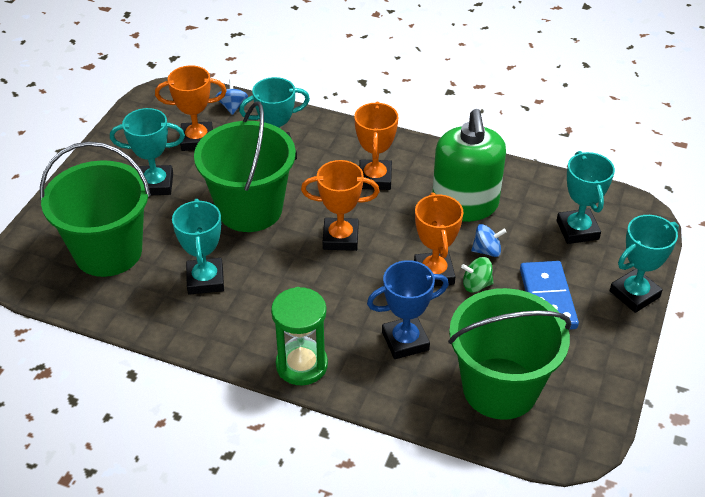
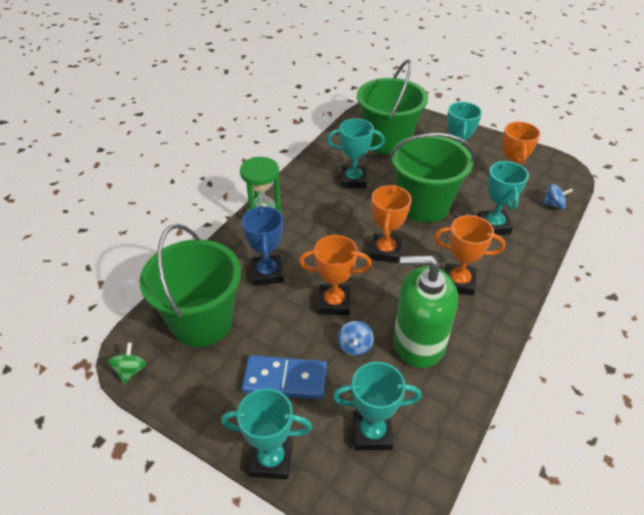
camera: 100 degrees right, 0 degrees up
green spinning top [461,257,494,292] -> green spinning top moved to [108,343,147,384]
turquoise trophy [610,215,679,313] -> turquoise trophy turned 60 degrees counterclockwise [221,388,312,480]

